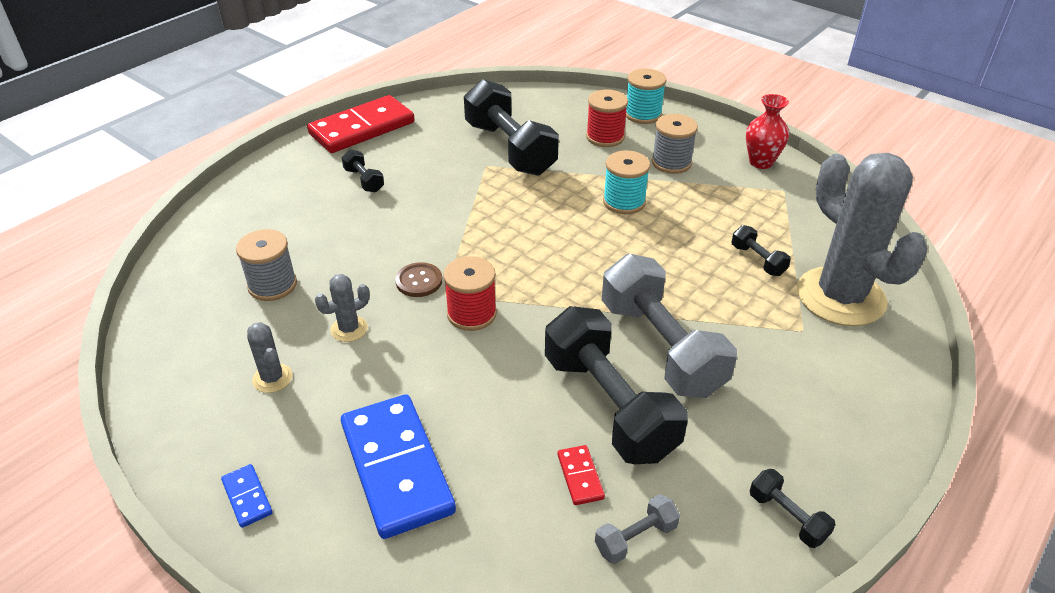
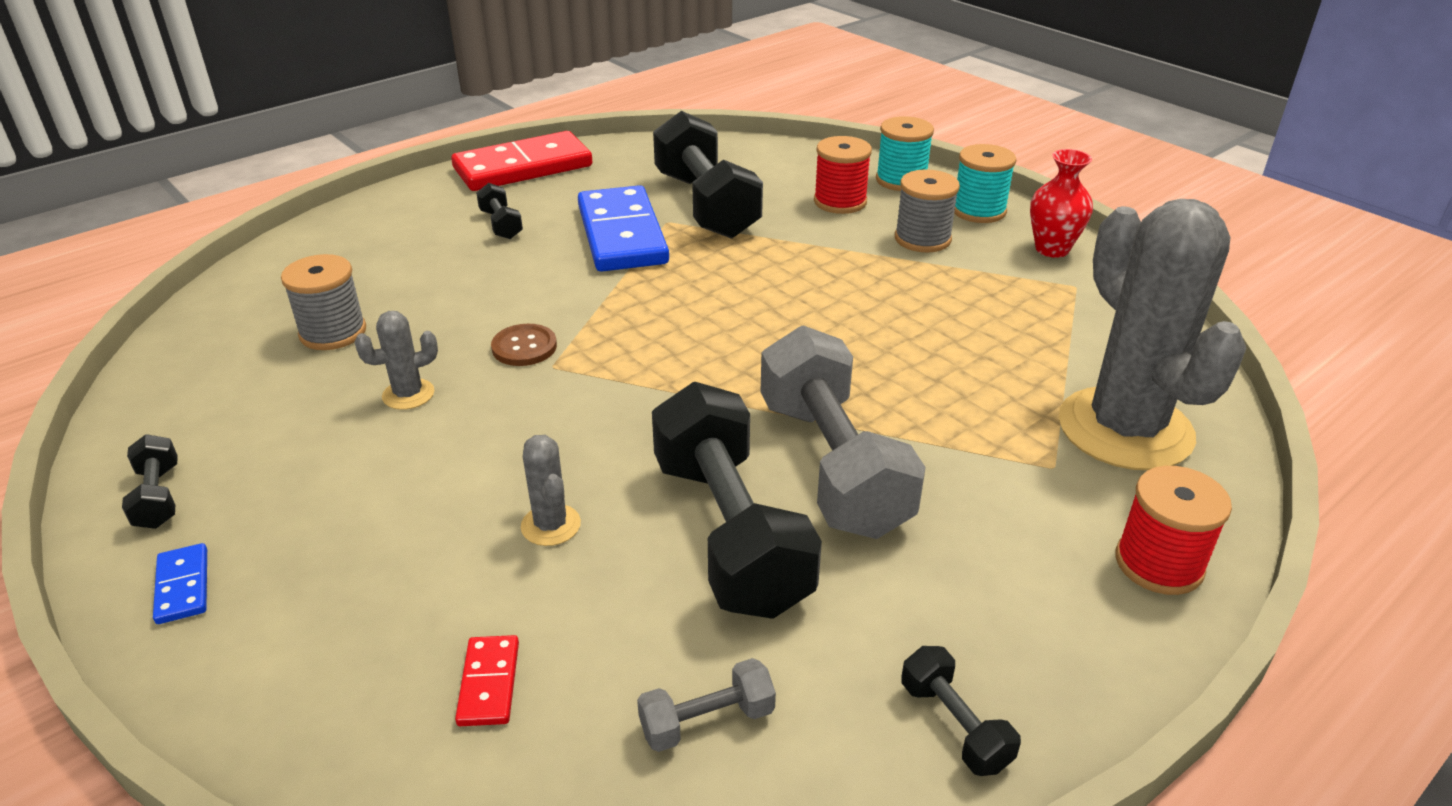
camera: 10 degrees right, 5 degrees down
grey cactus [247,322,292,393] -> grey cactus moved to [521,435,581,546]
blue domino [341,394,456,539] -> blue domino moved to [578,185,669,272]
red spool [443,256,497,331] -> red spool moved to [1116,466,1232,595]
red domino [558,445,605,505] -> red domino moved to [455,635,519,726]
turquoise spool [603,151,650,214] -> turquoise spool moved to [954,144,1016,223]
black dumbbell [732,225,791,276] -> black dumbbell moved to [122,434,178,529]

